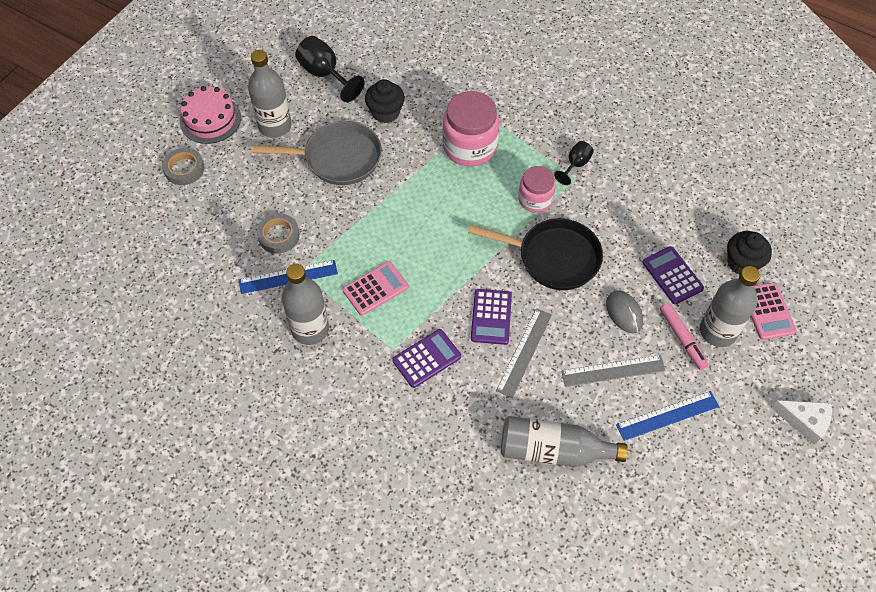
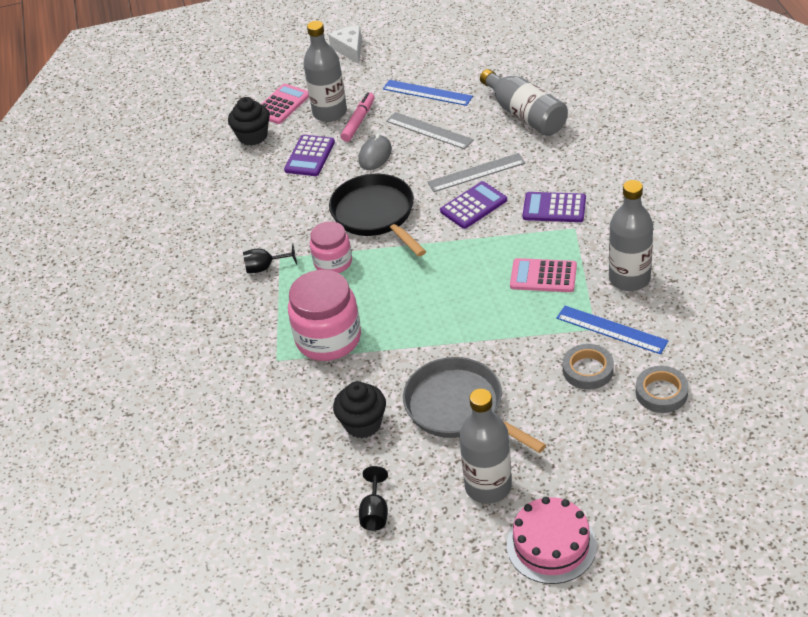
camera: 130 degrees left, 15 degrees down
grey tape [162,148,204,185] -> grey tape moved to [636,366,689,413]
black goblet [295,36,365,102] -> black goblet [359,466,388,531], size x0.59

